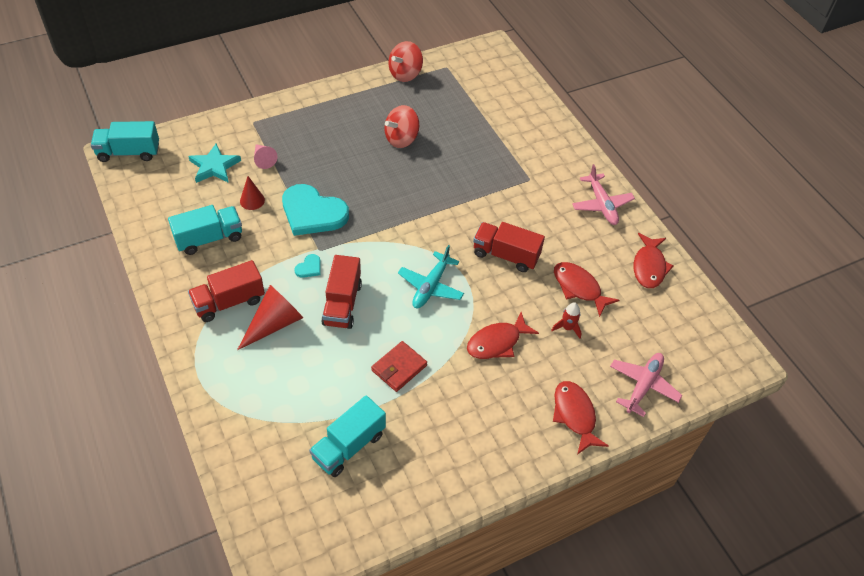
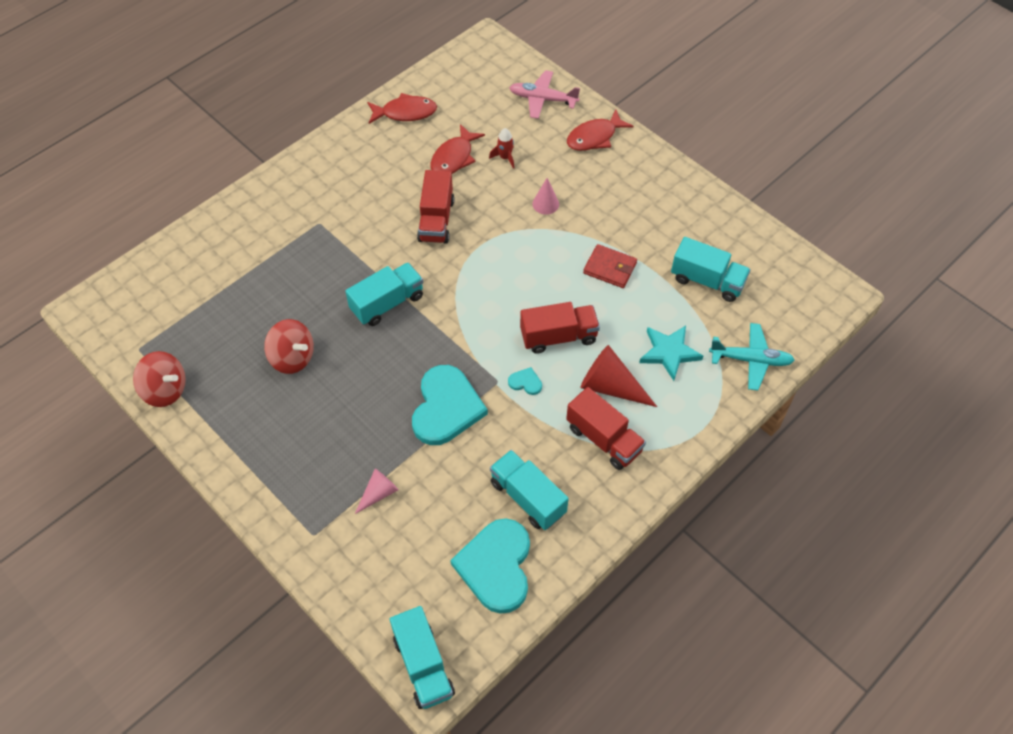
camera: 105 degrees left, 5 degrees up
turquoise star [188,144,241,183] -> turquoise star moved to [639,326,703,381]
red cone [240,176,265,210] -> none
turquoise plane [398,245,464,308] -> turquoise plane moved to [709,323,795,391]
red fish [467,312,539,359] -> pink cone [532,178,559,215]
pink plane [572,164,635,225] -> none
none -> turquoise truck [345,263,423,326]
none -> turquoise heart [450,519,530,614]

